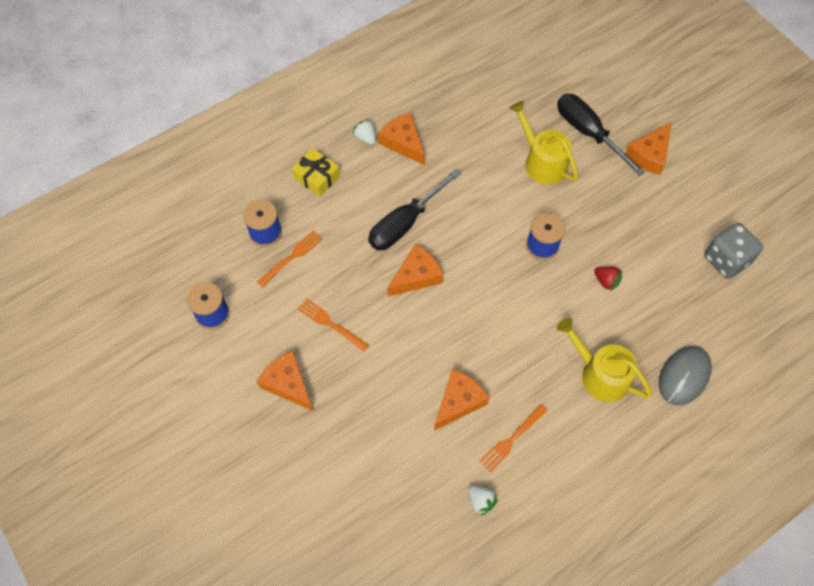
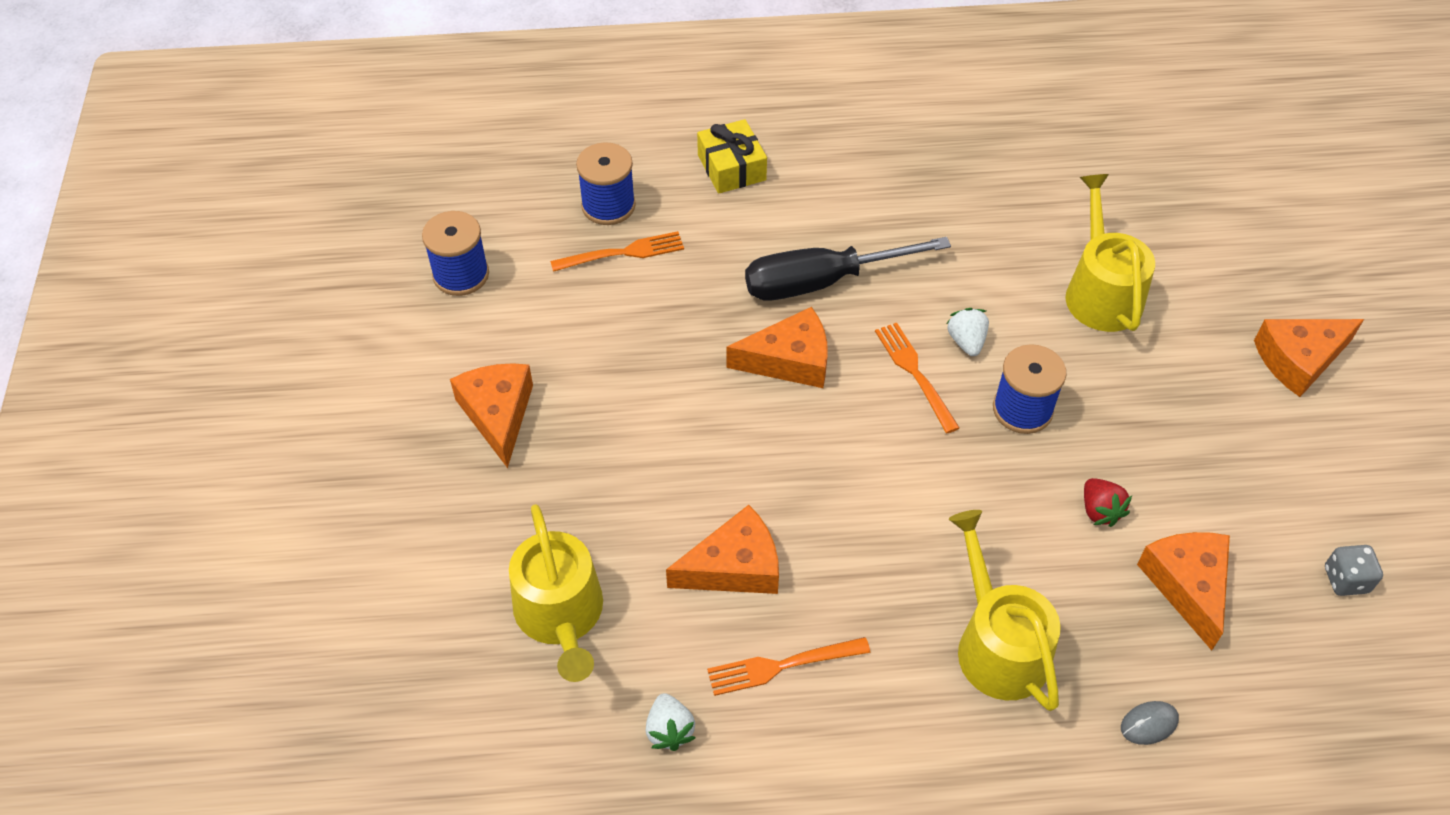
camera: 30 degrees right, 10 degrees down
orange fork [298,299,369,352] -> orange fork moved to [875,322,960,433]
white strawberry [353,119,376,145] -> white strawberry moved to [947,308,989,356]
orange cheese [378,113,425,165] -> orange cheese moved to [1137,532,1230,650]
black screwdriver [557,94,645,176] -> none
grey mouse [659,346,712,405] -> grey mouse [1121,701,1179,745], size x0.46
grey dice [704,223,763,279] -> grey dice [1325,545,1383,596], size x0.53
none -> yellow watering can [509,504,603,682]

